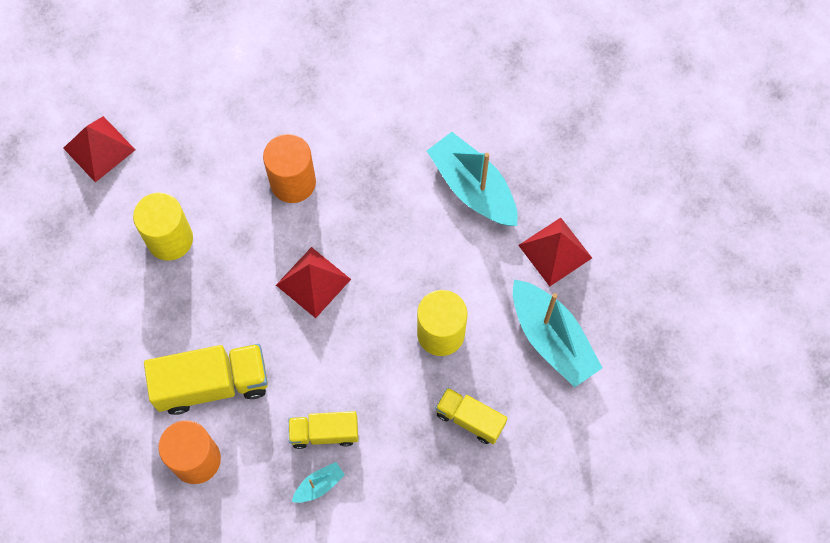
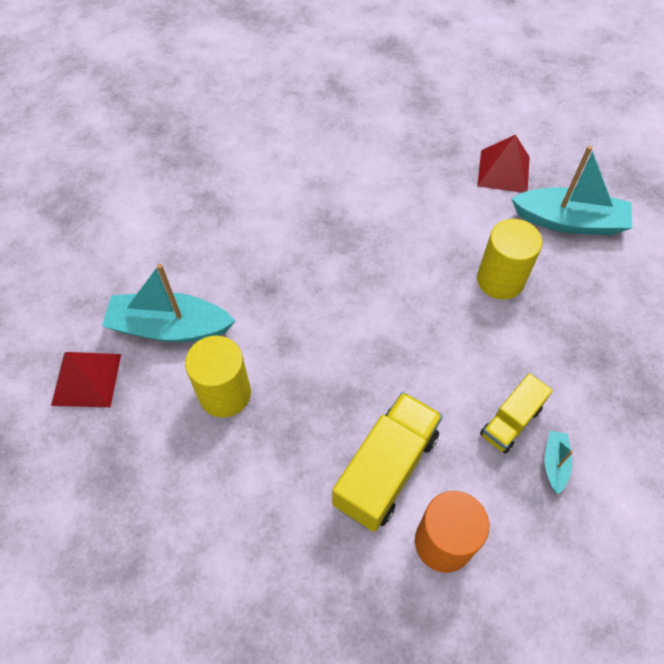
camera: 45 degrees left, 10 degrees down
orange cylinder [263,134,316,203] -> none
red pyramid [276,247,351,318] -> none
turquoise boat [427,132,518,226] -> turquoise boat moved to [102,264,235,342]
yellow truck [435,388,507,444] -> none

